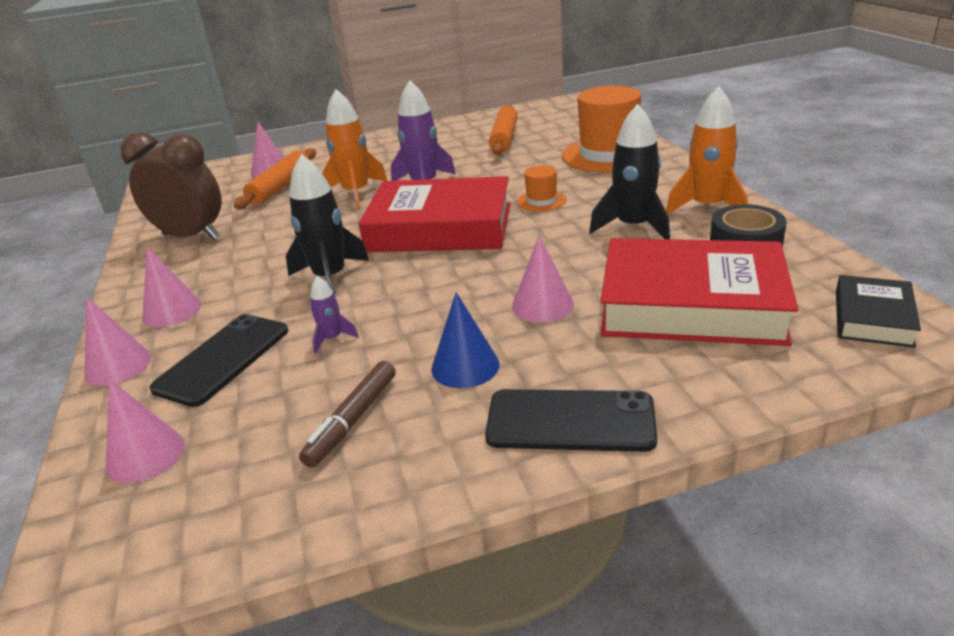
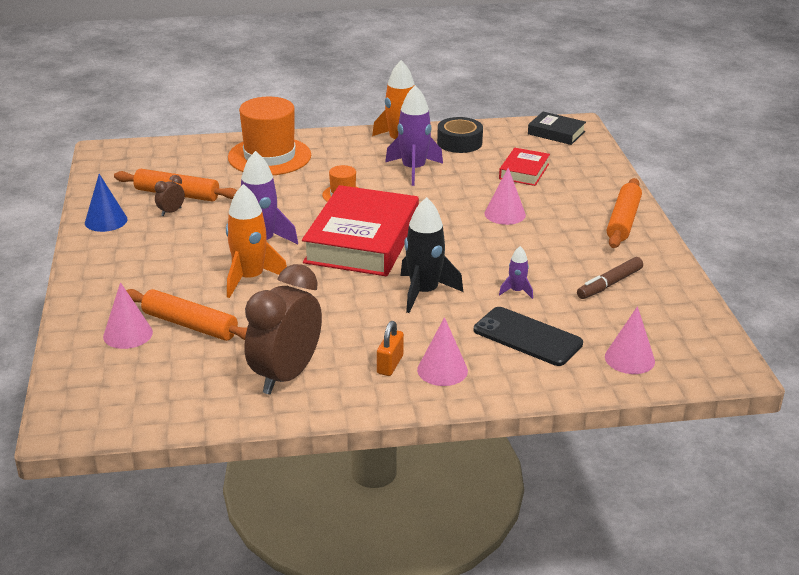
camera: 85 degrees left, 0 degrees up
pink cone [84,298,151,386] -> none
brown marker [299,361,396,468] -> brown marker turned 105 degrees clockwise [577,257,643,299]
blue cone [431,292,499,388] -> blue cone moved to [85,174,128,232]
black phone [485,389,657,452] -> orange rolling pin [607,178,642,248]
black rocket [589,104,670,239] -> purple rocket [385,85,443,186]
red book [600,238,798,346] -> red book [499,148,550,186], size x0.49
none -> brown clock [155,175,185,216]
none -> orange padlock [377,321,404,376]

